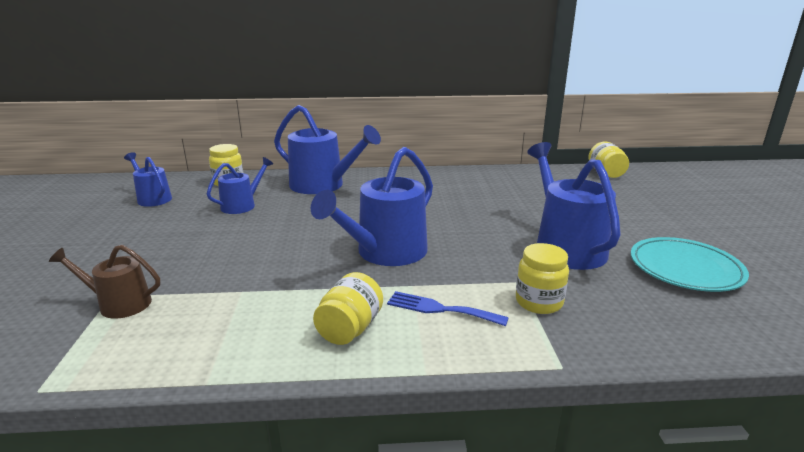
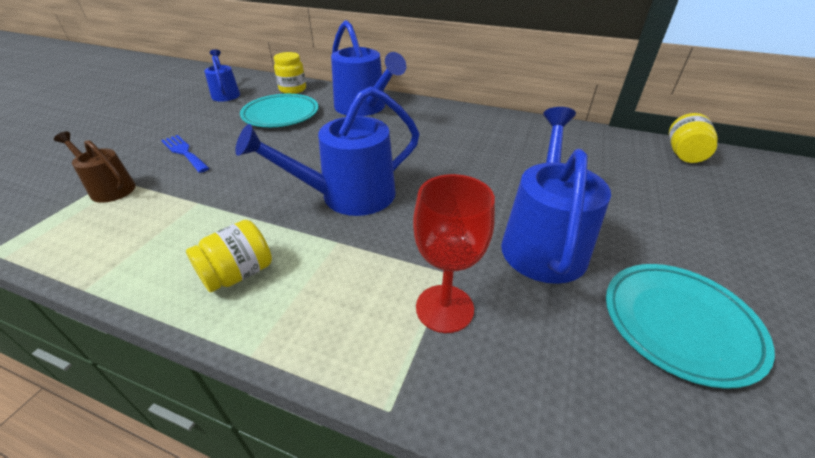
camera: 25 degrees right, 15 degrees up
blue watering can [207,157,273,214] -> turquoise plate [240,94,319,127]
blue fork [387,291,509,326] -> blue fork moved to [161,135,209,173]
yellow jar [516,243,569,314] -> red goblet [413,174,495,333]

